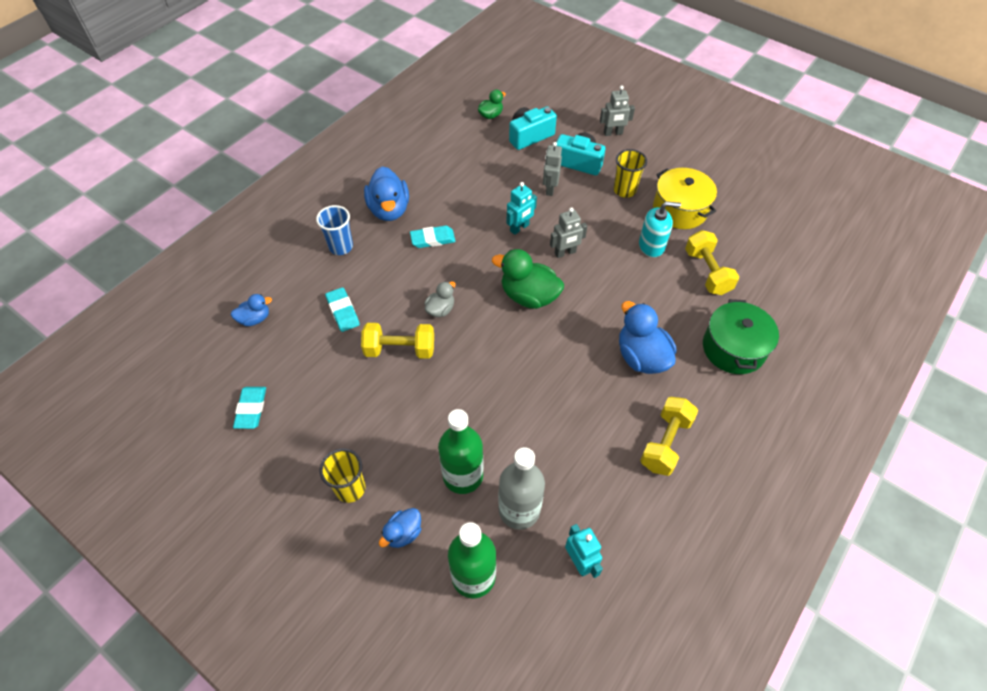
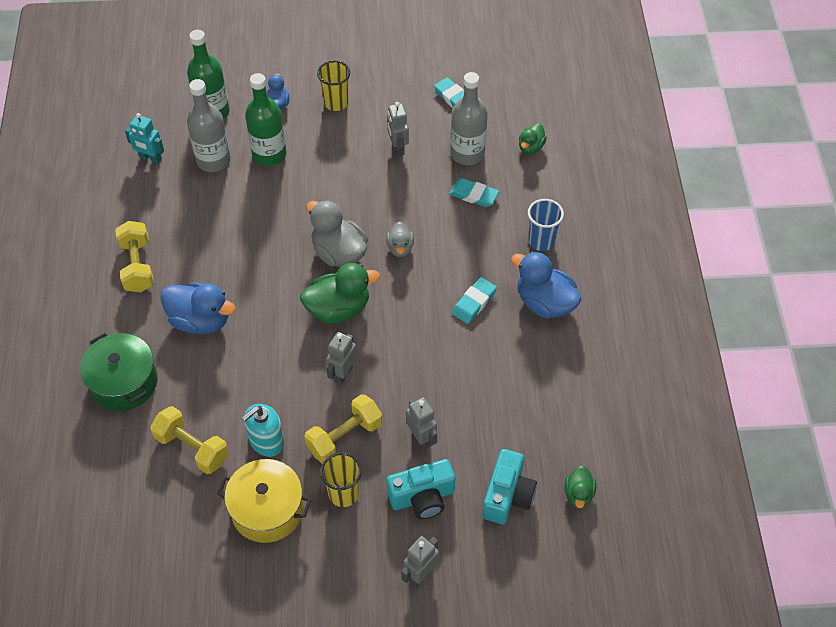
camera: 140 degrees right, 0 degrees up
blue duck [231,294,272,326] -> green duck [519,123,547,154]
yellow dumbbell [361,323,434,359] -> yellow dumbbell moved to [304,394,382,463]
turquoise robot [506,182,537,235] -> none
none -> grey duck [306,200,368,267]
none -> grey robot [387,102,409,156]
none -> grey bottle [451,72,488,165]

